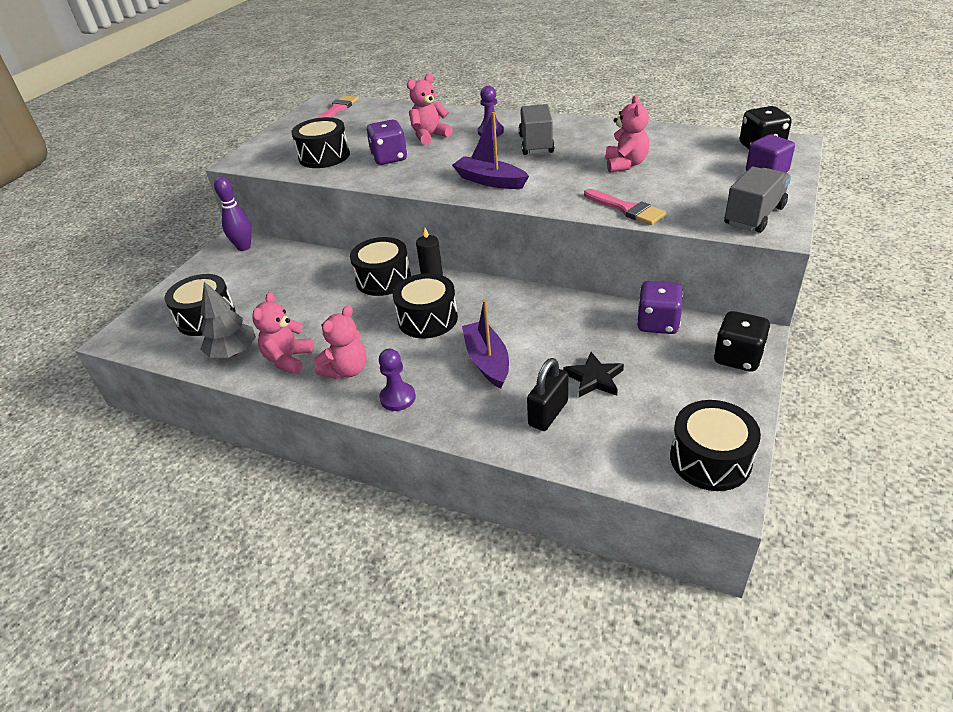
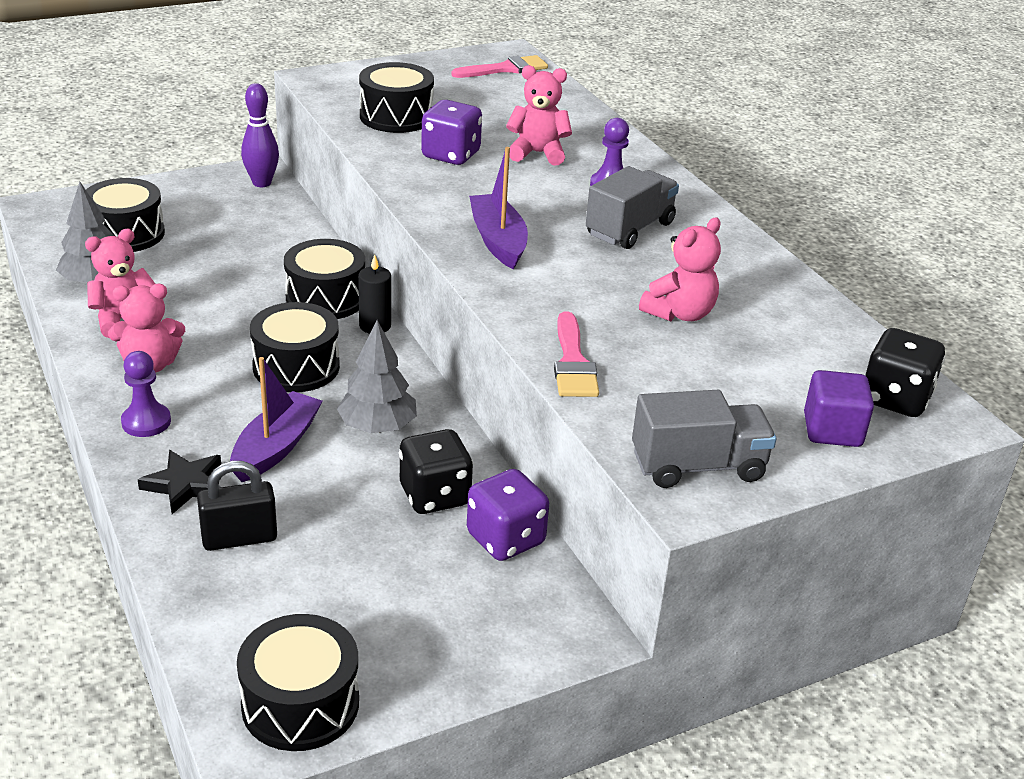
camera: 35 degrees right, 5 degrees down
black star [564,352,624,397] -> black star moved to [138,450,221,514]
black dice [714,311,771,372] -> black dice moved to [399,429,473,514]
none -> grey tree [337,320,417,433]

